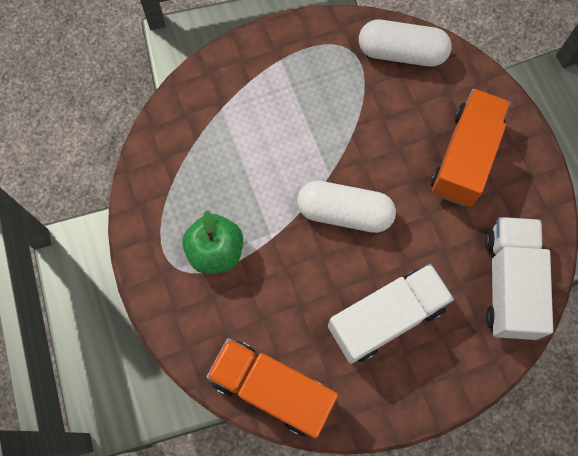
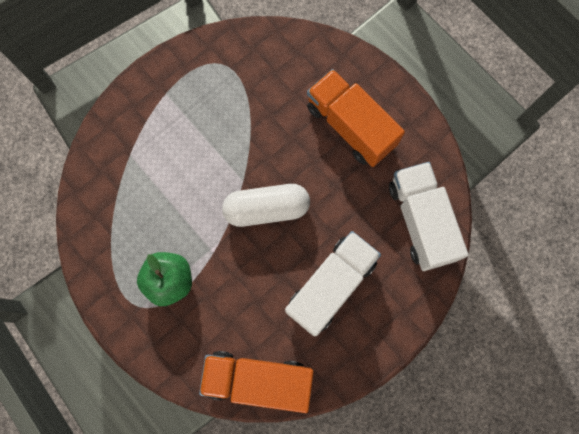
camera: 20 degrees left, 5 degrees up
white capsule [359,20,452,67] -> none
orange truck [431,89,511,207] -> orange truck turned 45 degrees counterclockwise [307,69,405,167]

